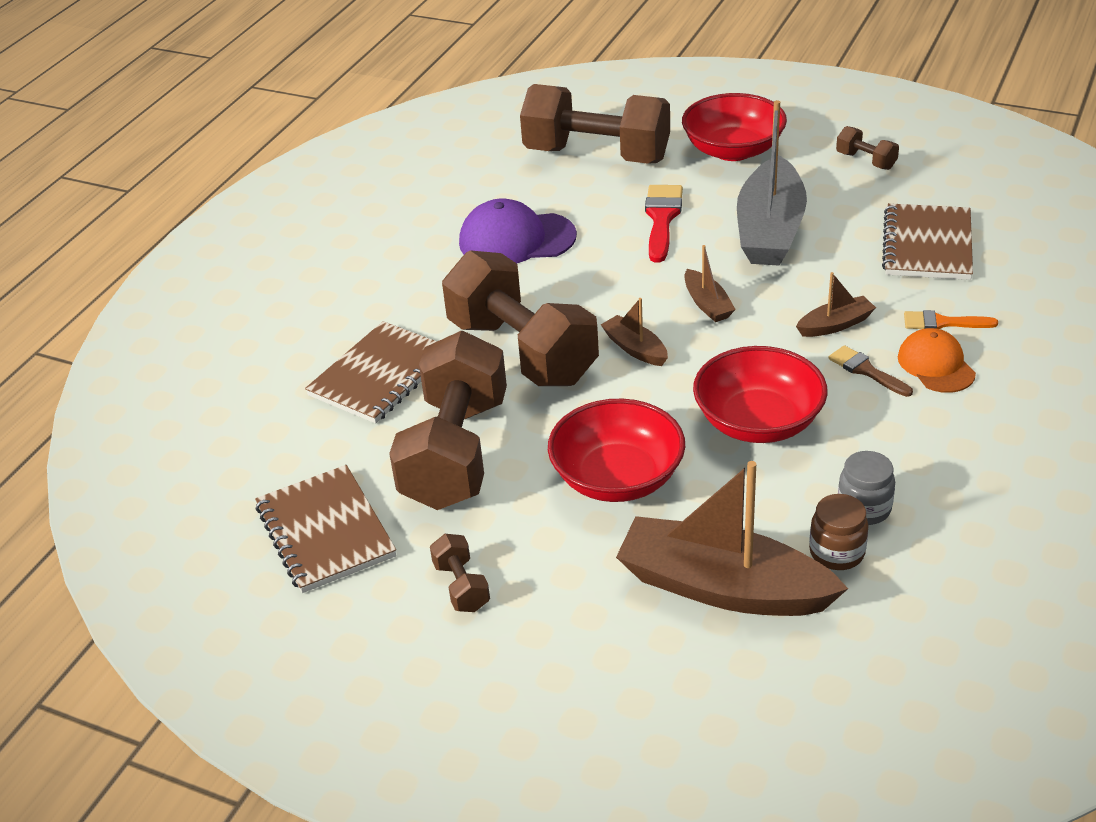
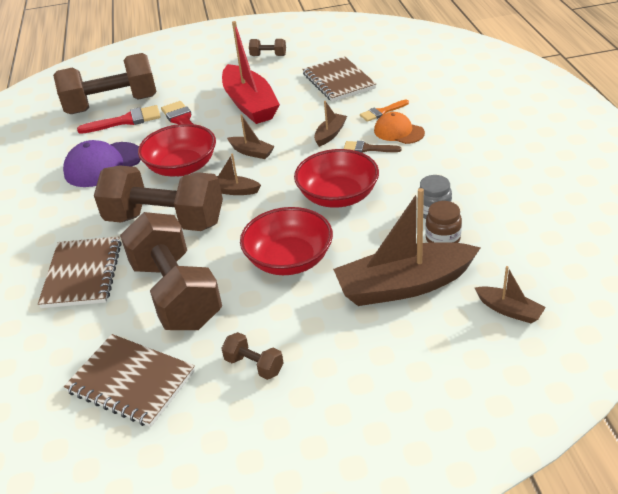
camera: 35 degrees left, 0 degrees up
red bowl [682,93,787,161] -> red bowl moved to [138,124,216,176]
grey boat [737,100,807,266] -> red boat [222,21,280,124]
none -> red brush [77,105,161,134]
none -> brown boat [475,266,546,323]

